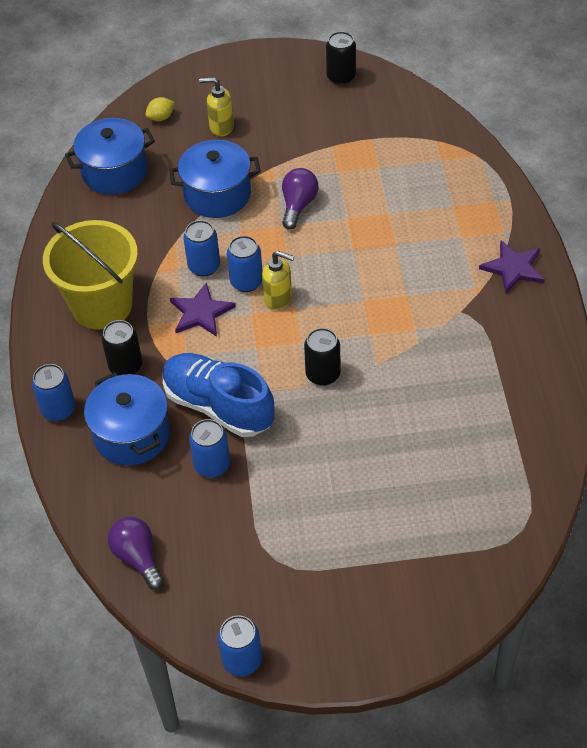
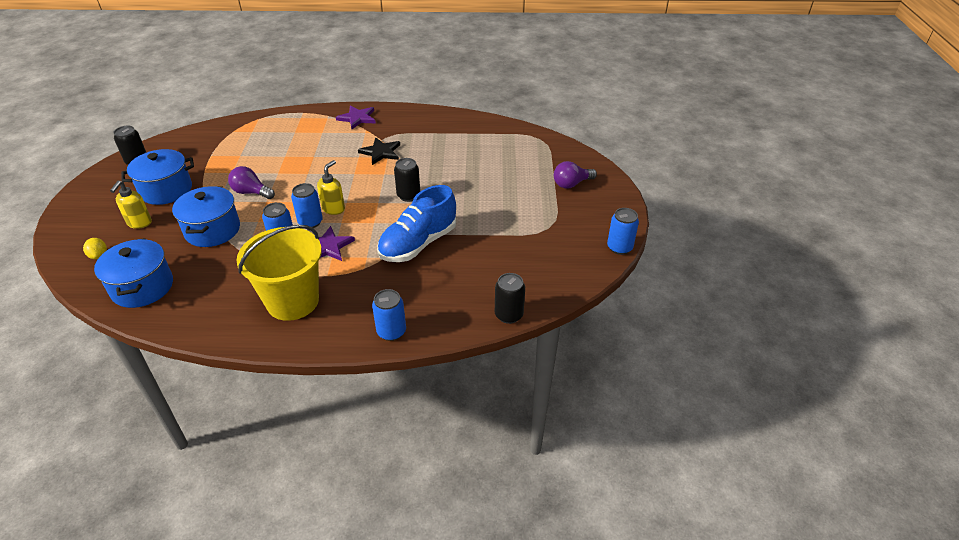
camera: 85 degrees left, 10 degrees down
blue pot [84,372,170,466] -> blue pot moved to [121,149,194,205]
black can [102,320,142,376] -> black can moved to [495,273,525,324]
purple light bulb [108,517,164,590] -> purple light bulb moved to [554,161,597,189]
blue can [189,419,230,478] -> none
none -> black star [358,137,400,165]

